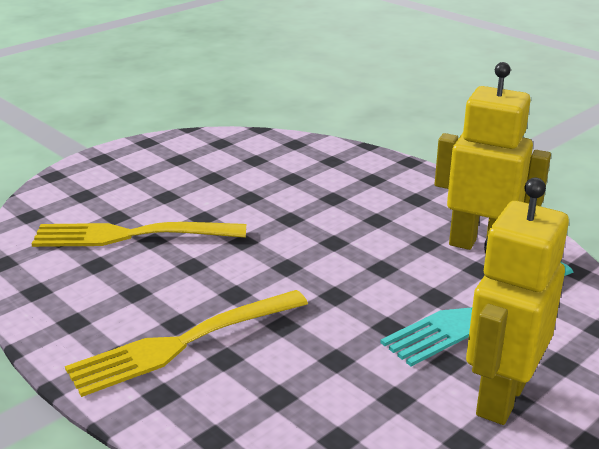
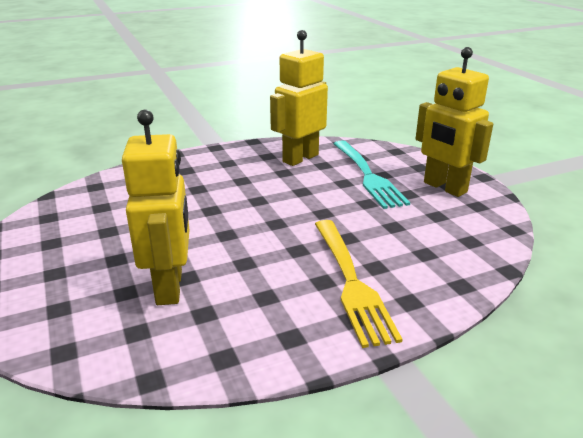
camera: 70 degrees left, 0 degrees up
yellow fork [31,222,246,247] -> yellow robot [122,110,189,305]

